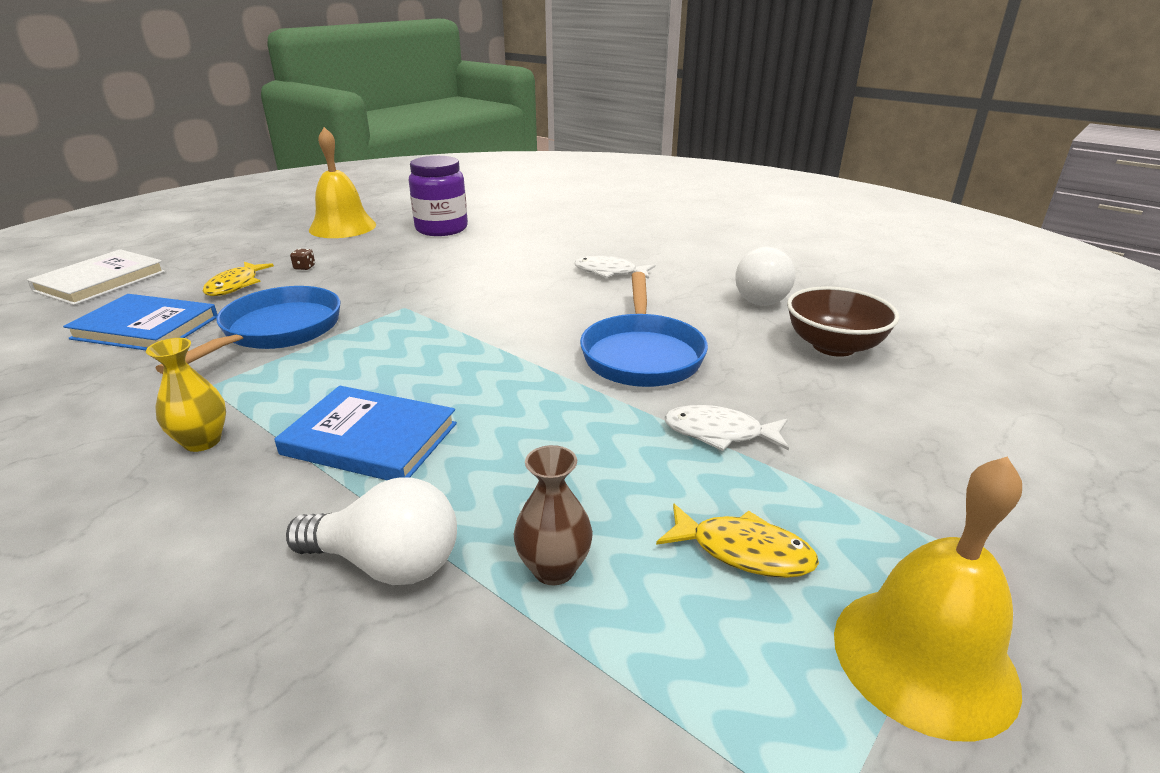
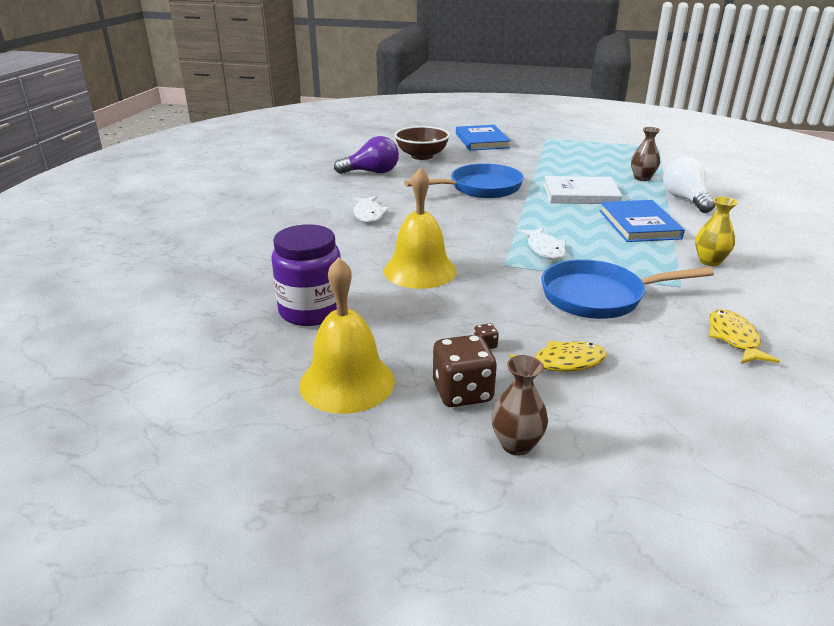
camera: 115 degrees left, 0 degrees up
white book [27,249,166,305] -> white book moved to [544,176,622,204]
blue book [63,294,218,350] -> blue book moved to [456,125,511,151]
yellow fish [656,503,819,578] -> yellow fish moved to [708,309,779,364]
white fish [664,405,789,451] -> white fish moved to [518,227,566,260]
white light bulb [735,247,795,306] -> purple light bulb [334,136,399,174]
yellow bell [834,457,1022,742] -> yellow bell moved to [384,167,456,289]
none -> brown dice [433,335,497,407]
none -> brown vase [492,355,548,456]

